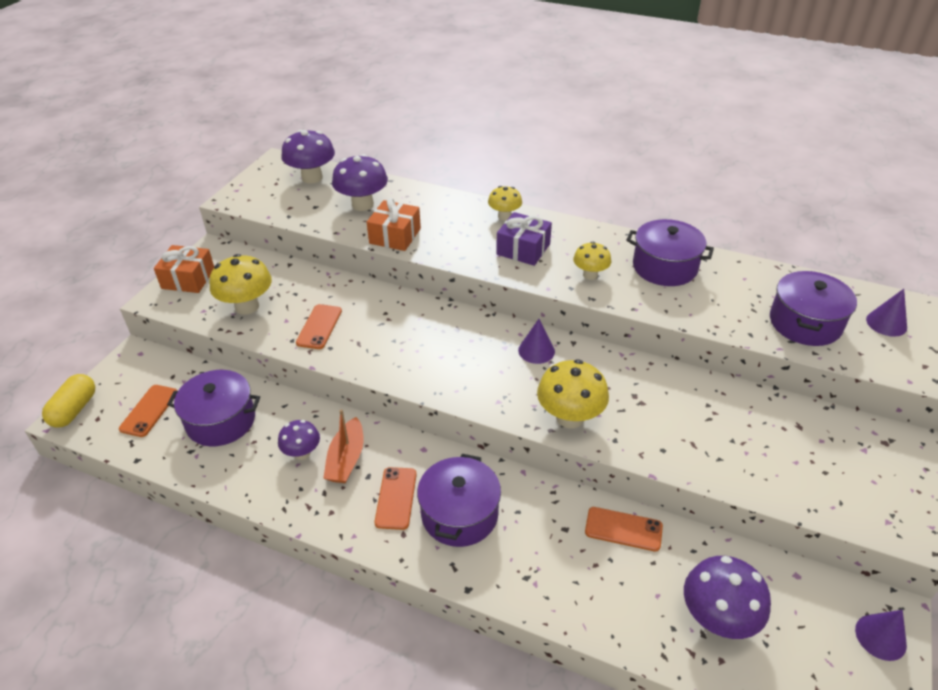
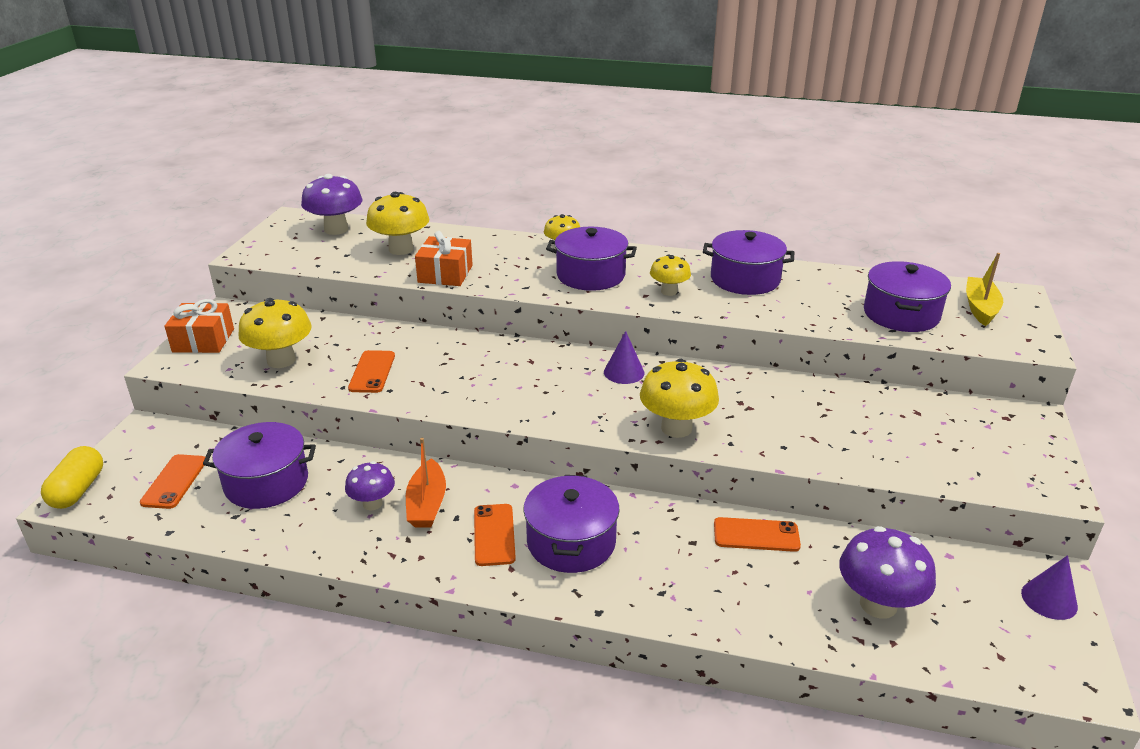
camera: 10 degrees left, 10 degrees down
purple mushroom [332,154,388,211] -> yellow mushroom [366,192,429,255]
purple gift [496,212,552,266] -> purple pot [546,227,637,291]
purple cone [866,289,907,337] -> yellow boat [966,253,1003,326]

